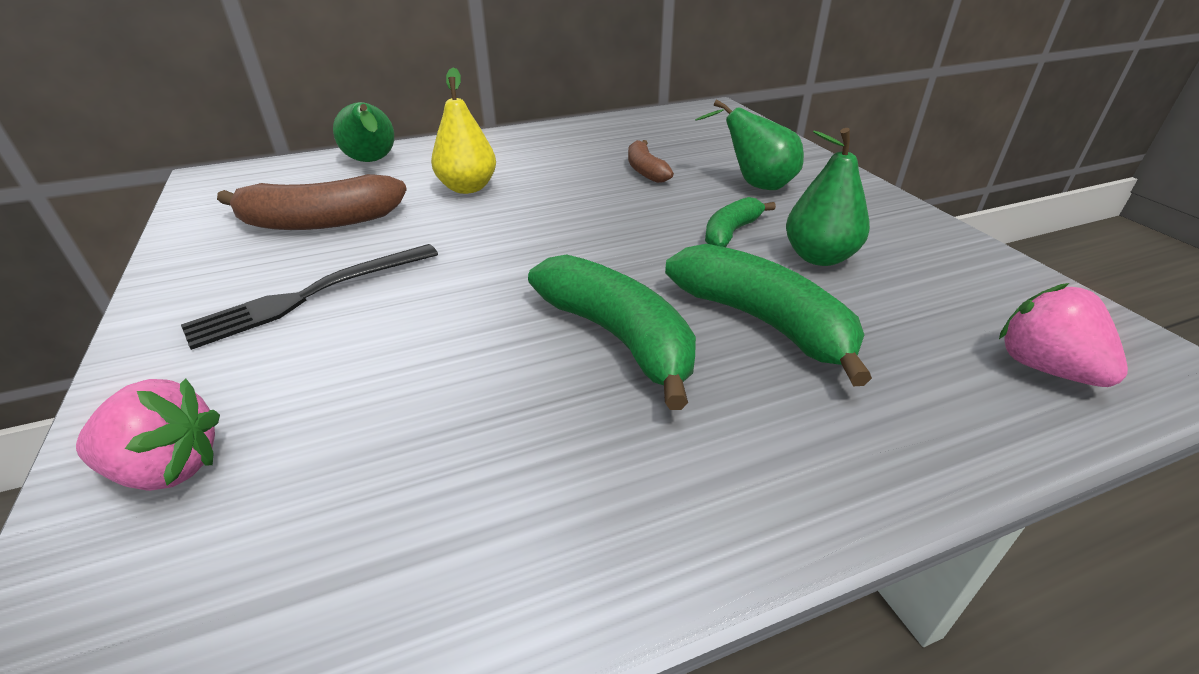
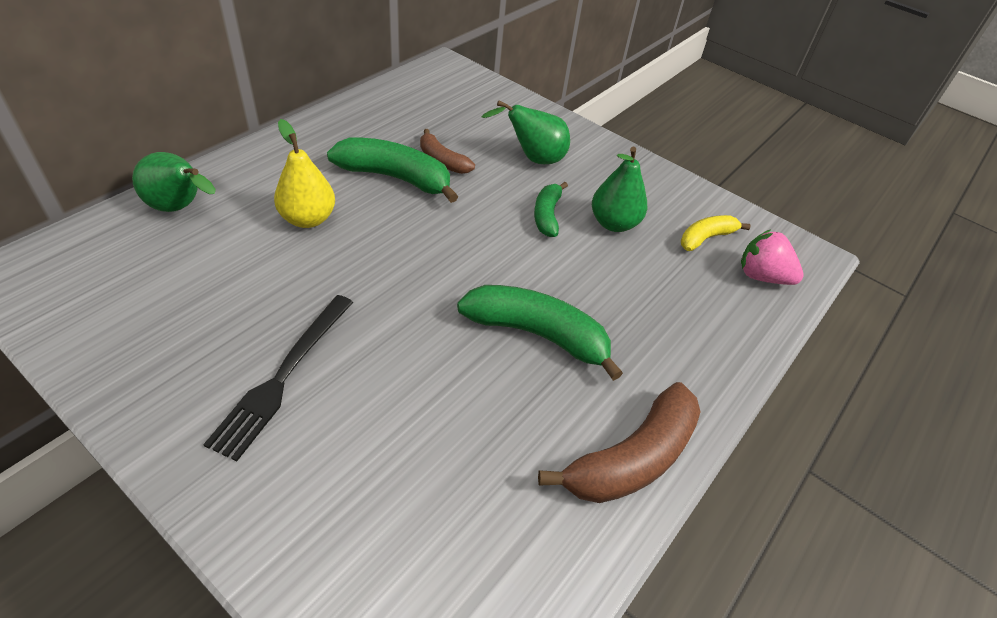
camera: 35 degrees left, 10 degrees up
pink strawberry [76,378,220,491] -> none
brown banana [217,174,407,230] -> brown banana moved to [538,382,701,503]
green banana [665,244,872,386] -> green banana moved to [327,137,458,203]
none -> yellow banana [681,215,751,251]

